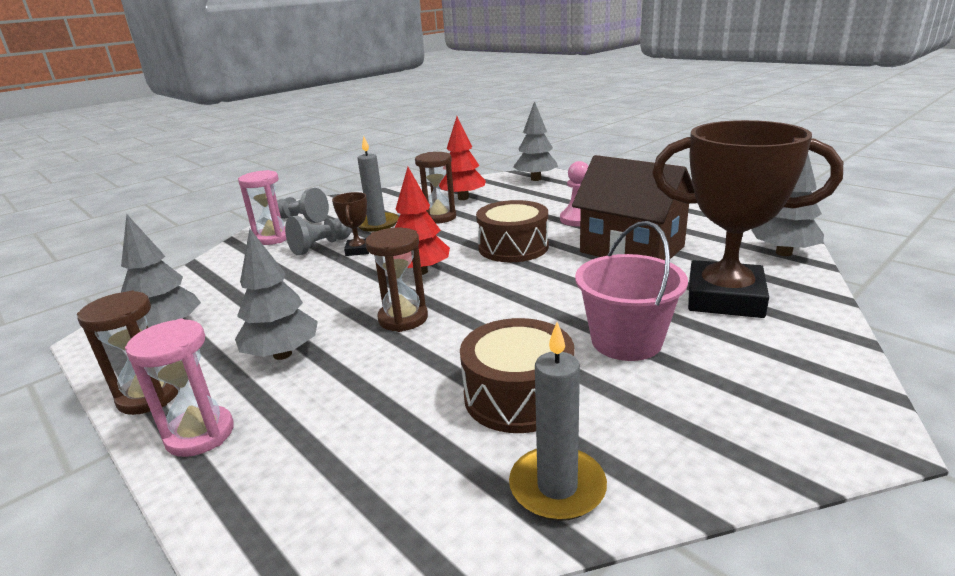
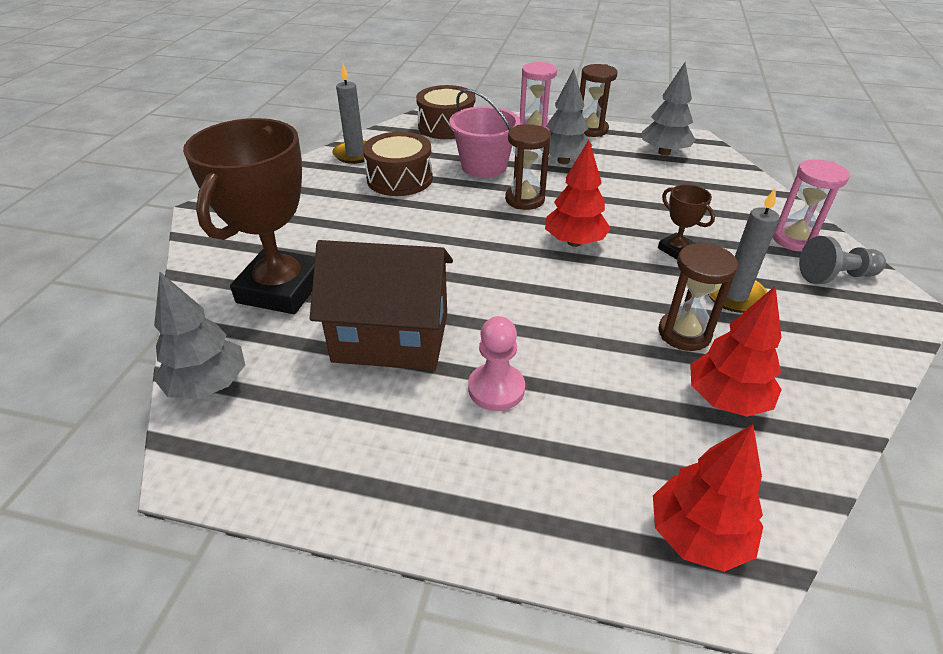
camera: 145 degrees right, 15 degrees up
grey pawn [285,216,351,255] -> none
brown drum [476,200,549,262] -> brown drum moved to [416,85,475,139]
grey tree [513,101,558,181] -> red tree [653,424,763,572]
pink bucket [575,221,688,361] -> pink bucket moved to [449,89,520,178]
brown trophy [652,120,843,318] -> brown trophy turned 60 degrees counterclockwise [183,118,315,314]

